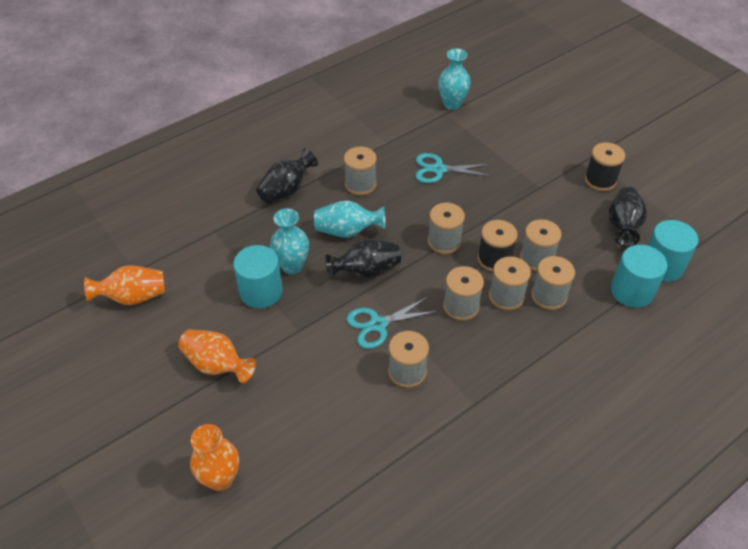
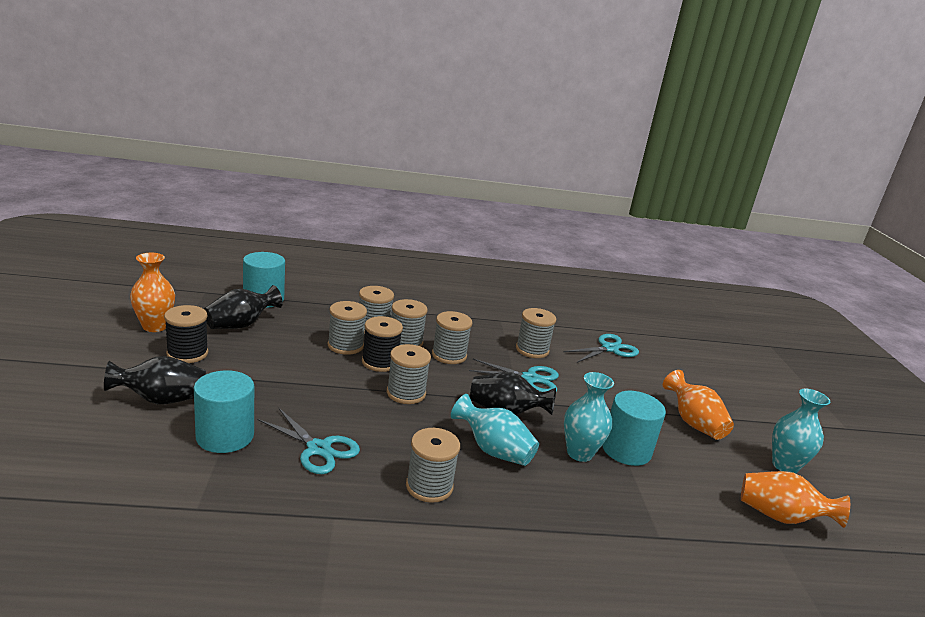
camera: 150 degrees left, 25 degrees down
orange vase [190,424,239,491] -> orange vase moved to [130,253,175,332]
black vase [256,148,318,204] -> black vase moved to [104,356,206,404]
turquoise vase [438,48,471,110] -> turquoise vase moved to [772,389,830,473]
turquoise cylinder [611,245,667,308] -> turquoise cylinder moved to [194,370,254,453]
none -> turquoise scissors [563,334,639,363]

